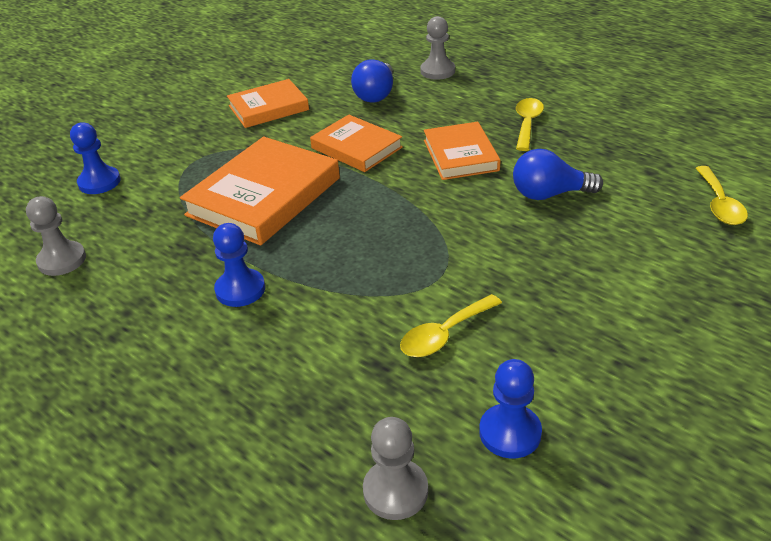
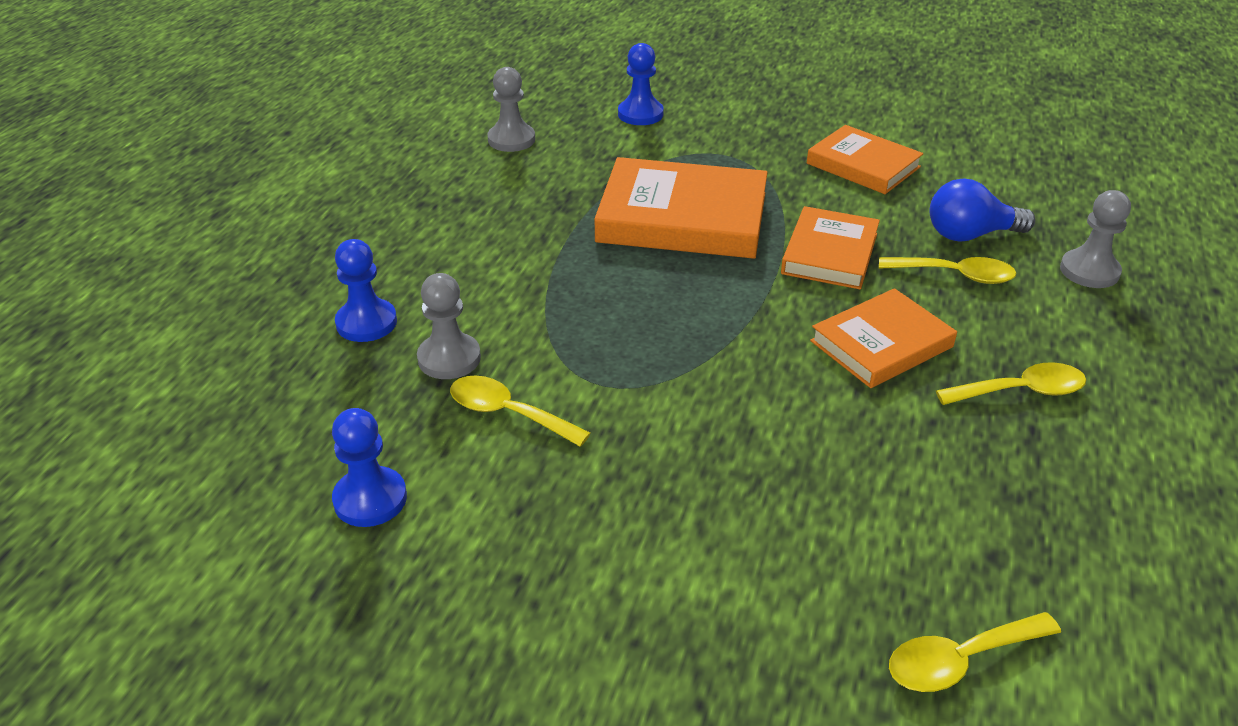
camera: 65 degrees right, 0 degrees up
blue pawn [213,223,265,307] -> blue pawn moved to [335,239,397,342]
grey pawn [363,417,428,520] -> grey pawn moved to [417,273,481,379]
blue light bulb [513,149,603,200] -> none
none -> yellow spoon [879,257,1016,284]

